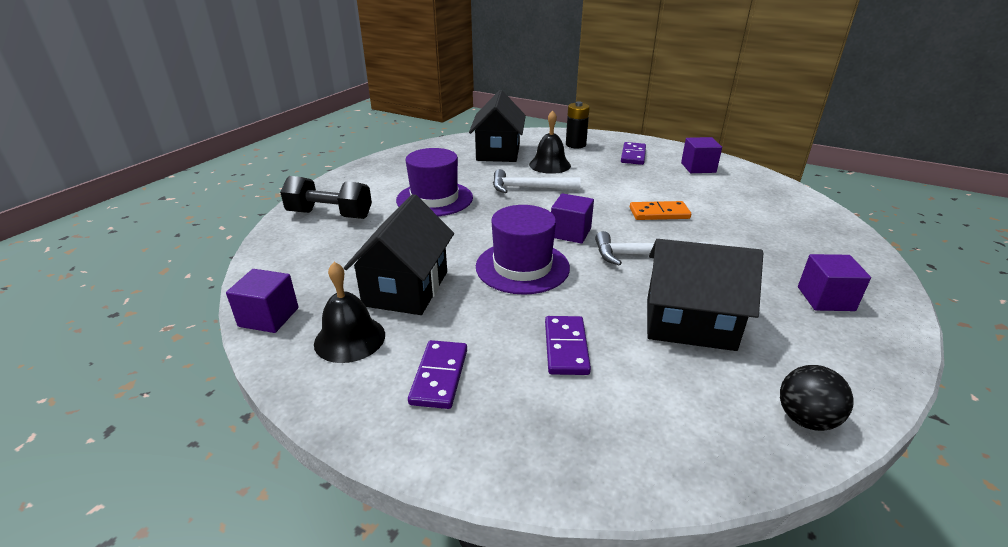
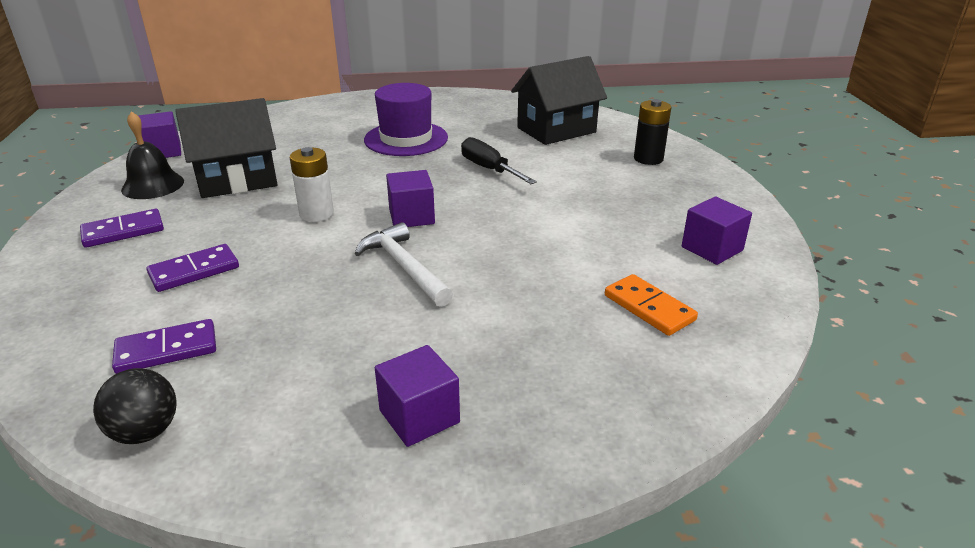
camera: 55 degrees right, 0 degrees up
black dumbbell [280,176,372,219] -> none
purple hat [476,205,570,295] -> white battery [289,147,334,222]
white hammer [493,169,581,193] -> black screwdriver [461,137,537,184]
black bell [529,111,571,174] -> none
purple domino [621,142,646,165] -> purple domino moved to [112,319,216,374]
orange domino [630,201,691,220] -> orange domino moved to [605,274,698,336]
black house [647,239,763,351] -> none

